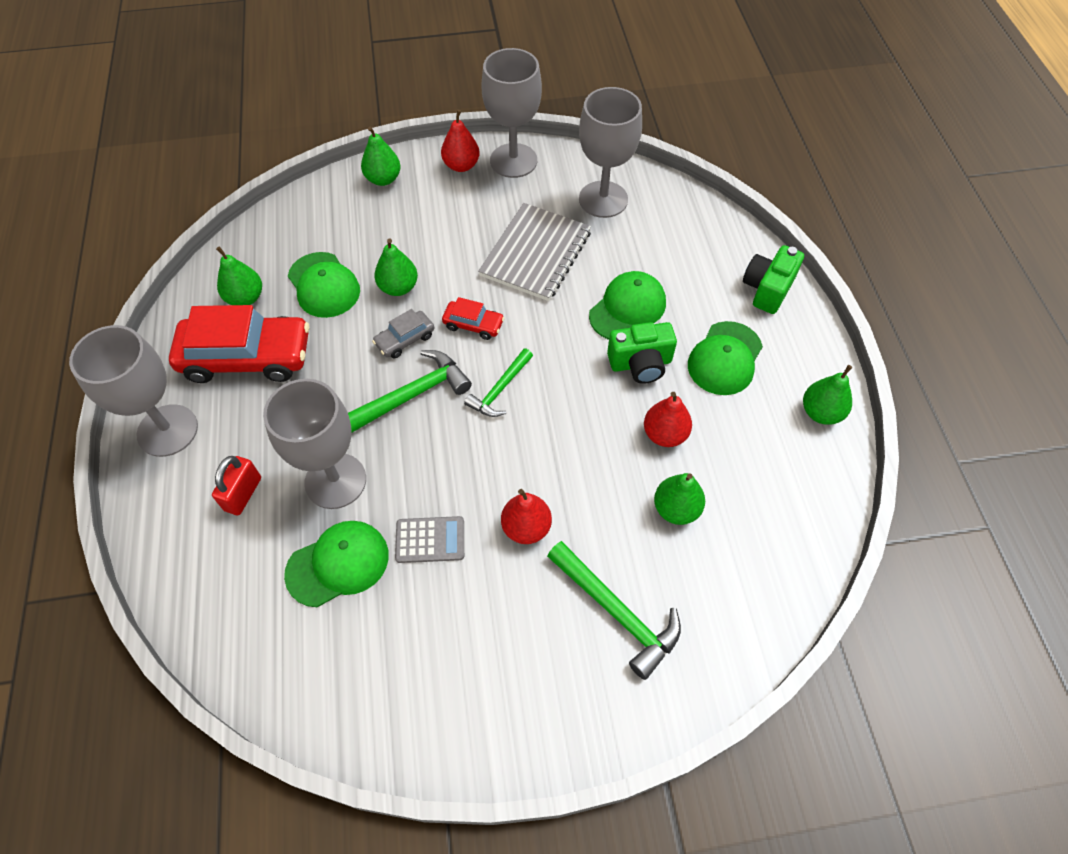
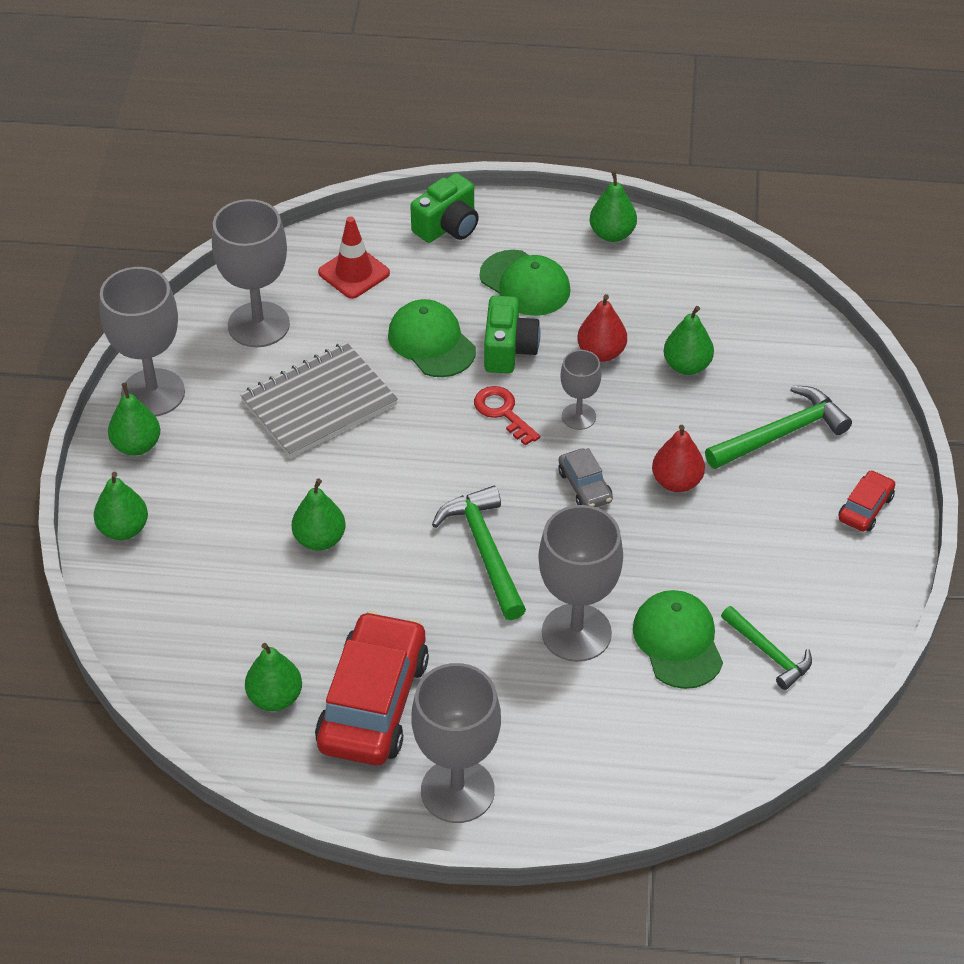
camera: 75 degrees left, 10 degrees down
red padlock [212,456,261,515] -> none
green cap [288,252,360,318] -> none
grey car [372,309,434,358] -> grey car moved to [558,448,613,507]
grey calculator [395,516,464,563] -> none
red pear [441,110,480,172] -> green pear [108,383,160,456]
red car [442,297,505,340] -> red car moved to [838,470,895,532]
green hammer [464,348,533,417] -> green hammer moved to [721,606,812,690]
grey notebook [478,203,591,301] -> grey notebook turned 75 degrees counterclockwise [240,342,398,458]
green camera [743,245,804,314] -> green camera turned 90 degrees counterclockwise [410,173,479,243]
none -> red traffic cone [318,216,390,299]
none -> red key [474,386,540,446]
none -> grey goblet [561,350,601,430]

